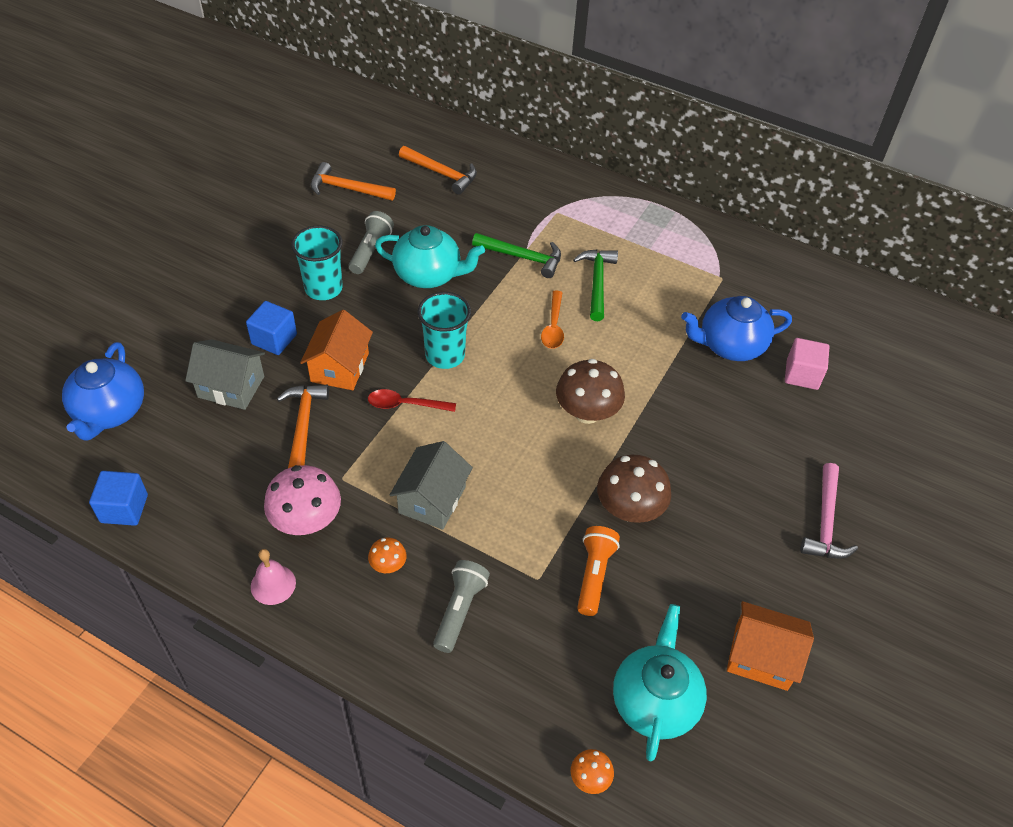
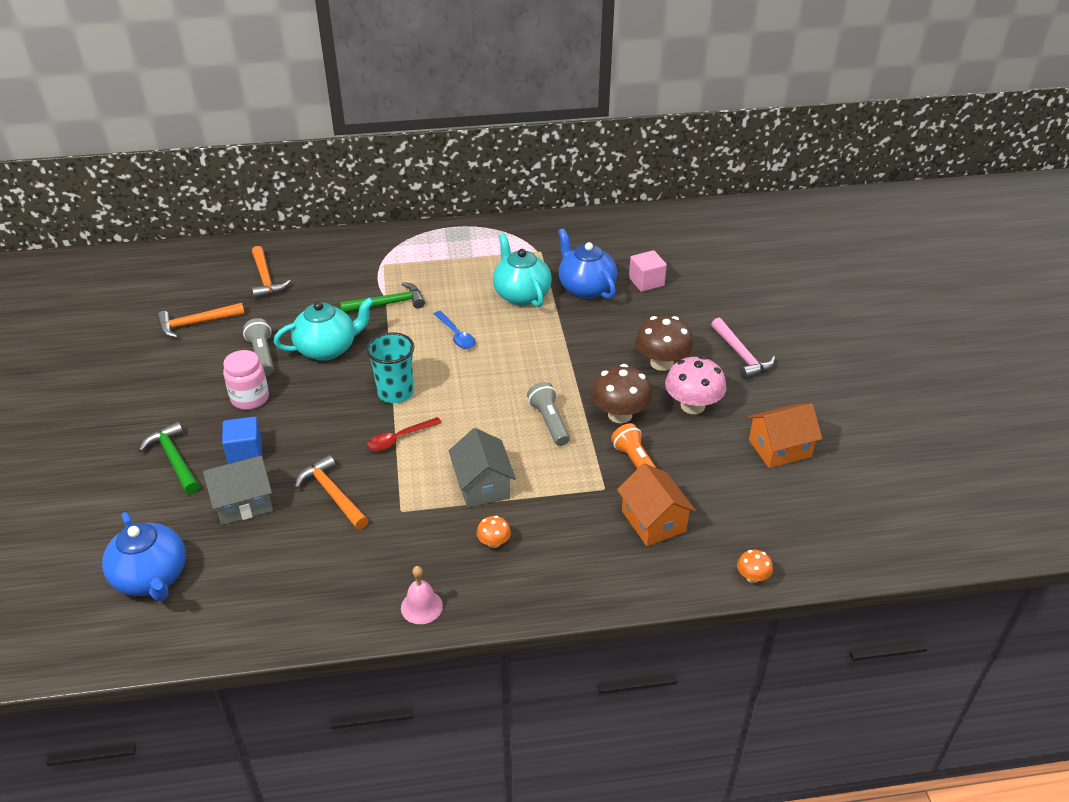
camera: 35 degrees left, 10 degrees down
blue cube [89,471,148,526] -> none
pink mushroom [264,465,341,535] -> pink mushroom moved to [665,356,726,414]
turquoise cup [291,225,343,300] -> pink jar [223,350,269,410]
orange house [300,310,373,390] -> orange house moved to [617,463,696,546]
orange hammer [399,146,477,195] -> orange hammer turned 75 degrees clockwise [252,246,291,299]
grey flashlight [433,560,490,653] -> grey flashlight moved to [527,382,570,446]
orange spoon [541,291,564,349] -> blue spoon [434,311,475,349]
brown mushroom [556,359,625,424] -> brown mushroom moved to [635,316,694,371]
green hammer [573,250,618,321] -> green hammer moved to [139,422,199,494]
turquoise teapot [613,604,707,761] -> turquoise teapot moved to [493,233,552,307]
blue teapot [681,296,792,361] -> blue teapot turned 105 degrees clockwise [558,228,617,299]

